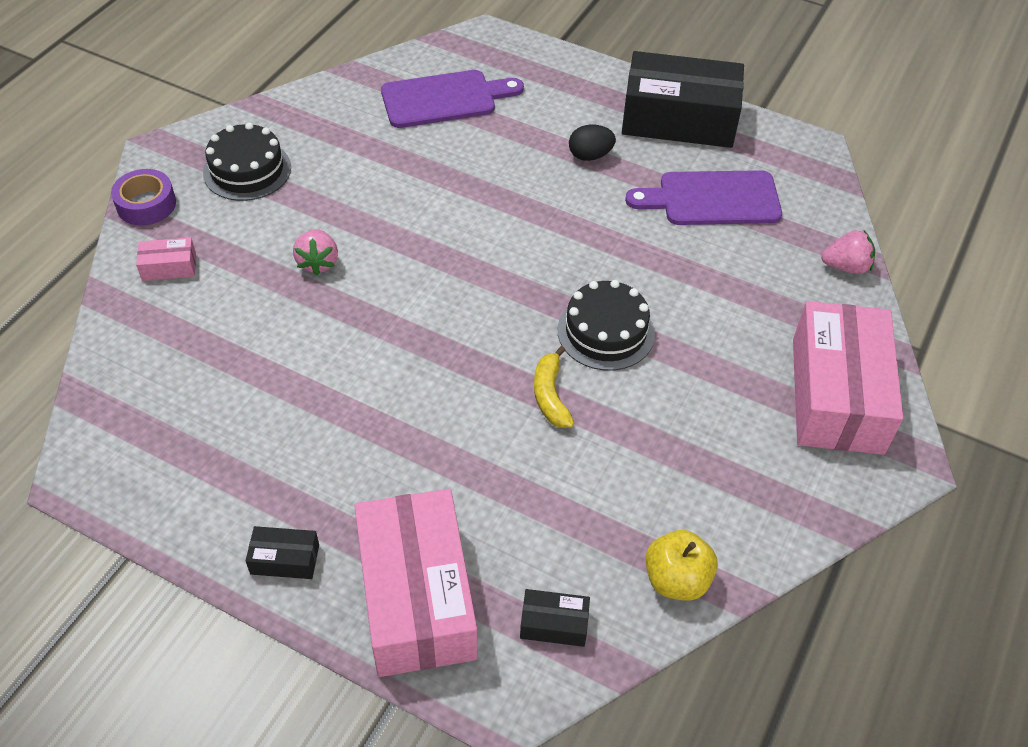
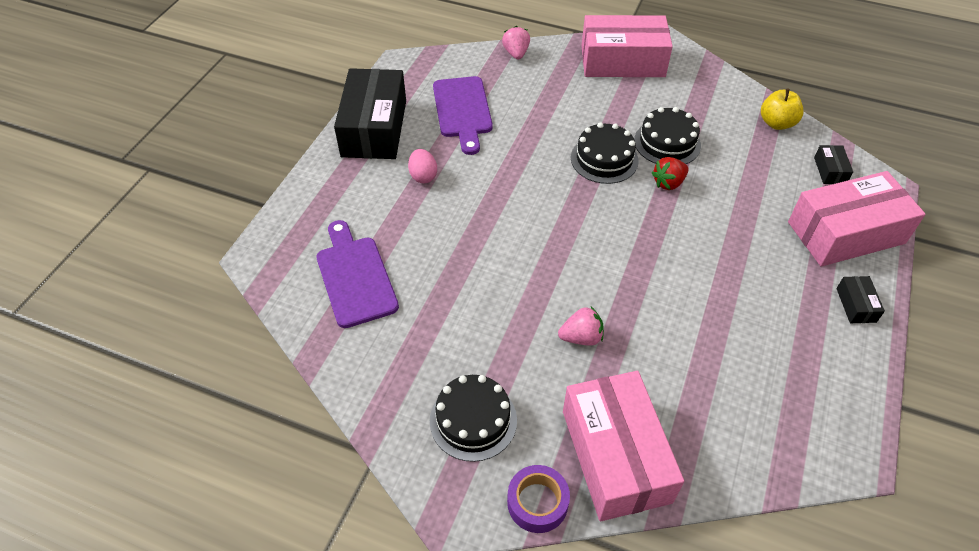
camera: 95 degrees left, 0 degrees up
pink box [136,237,196,281] -> pink box [563,371,684,521], size x2.42
yellow banana [534,346,574,428] -> red strawberry [652,157,689,190]
black egg [569,125,616,161] -> pink egg [408,149,437,183]
none -> black cake [634,107,701,164]

